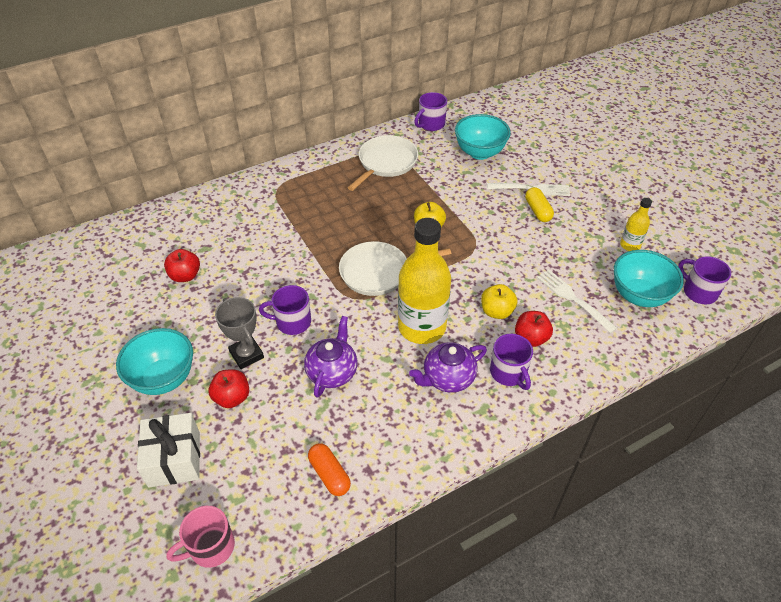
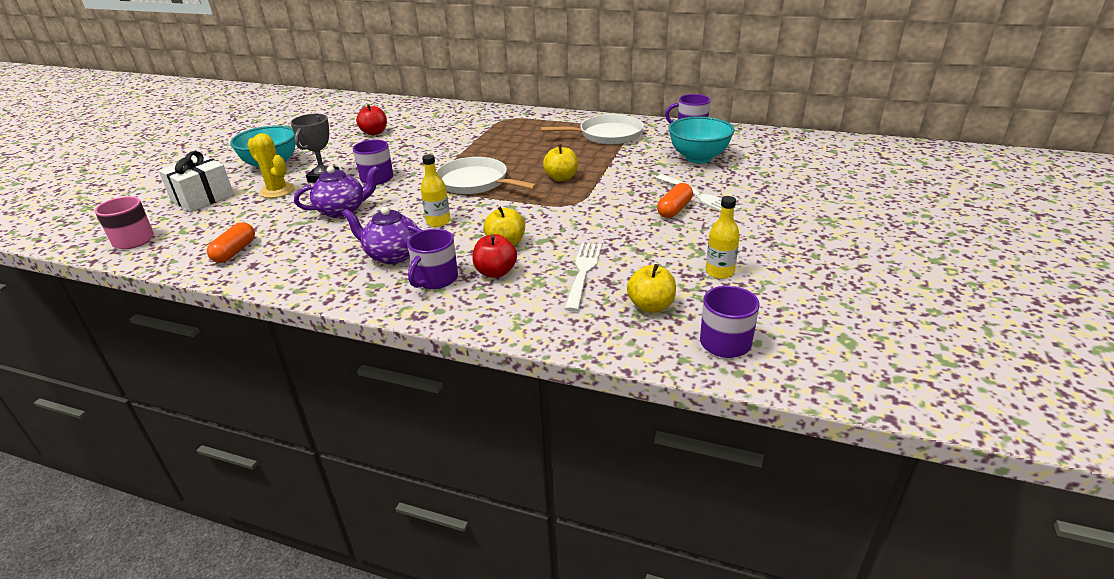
camera: 50 degrees right, 15 degrees down
red apple [208,369,249,408] -> yellow cactus [247,133,295,198]
yellow bottle [398,218,451,344] -> yellow bottle [421,154,451,227], size x0.47
yellow capsule [525,187,554,222] -> orange capsule [657,183,693,218]
turquoise bowl [614,250,684,307] -> yellow apple [627,264,676,313]

